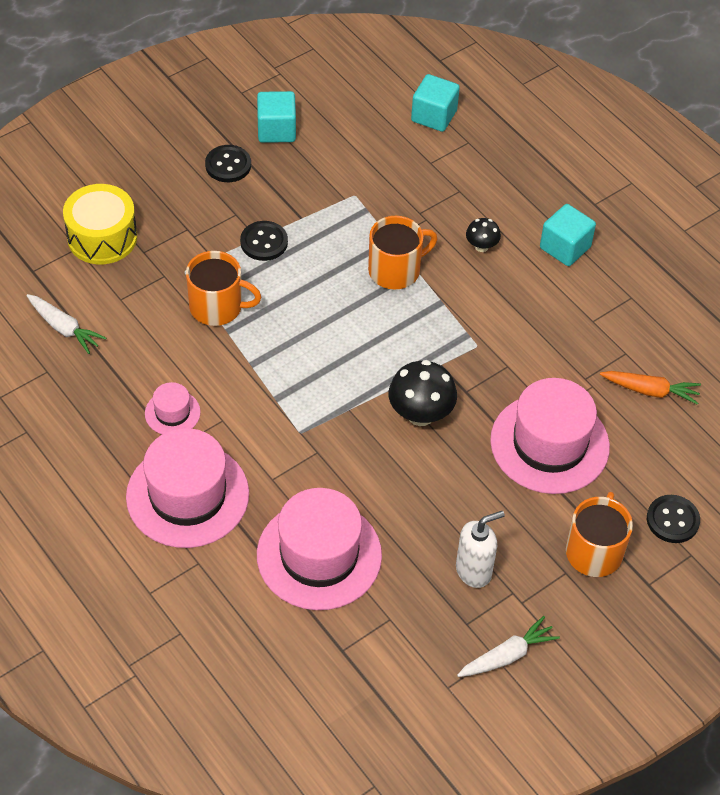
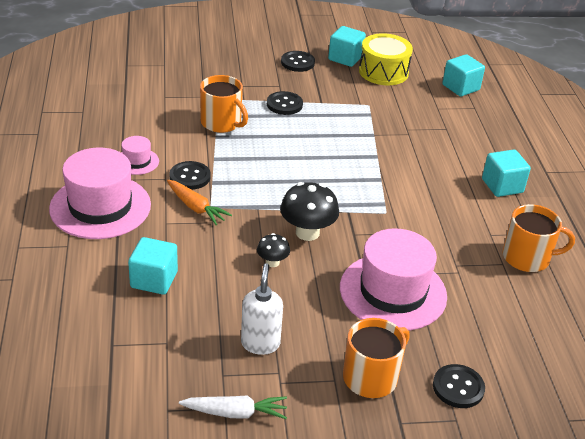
camera: 30 degrees right, 15 degrees down
white carrot [26,294,106,354] -> none
yellow drum [63,184,137,264] -> yellow drum moved to [359,33,413,85]
pink hat [257,488,382,610] -> turquoise cube [128,237,178,295]
orange mug [368,216,437,290] -> orange mug moved to [503,204,575,272]
white soap dispenser [456,511,505,588] -> white soap dispenser turned 90 degrees counterclockwise [241,263,283,355]
black mushroom [466,218,501,252] -> black mushroom moved to [257,233,290,267]
orange carrot [600,371,701,405] -> orange carrot moved to [167,180,232,225]
none -> black button [170,161,211,190]

